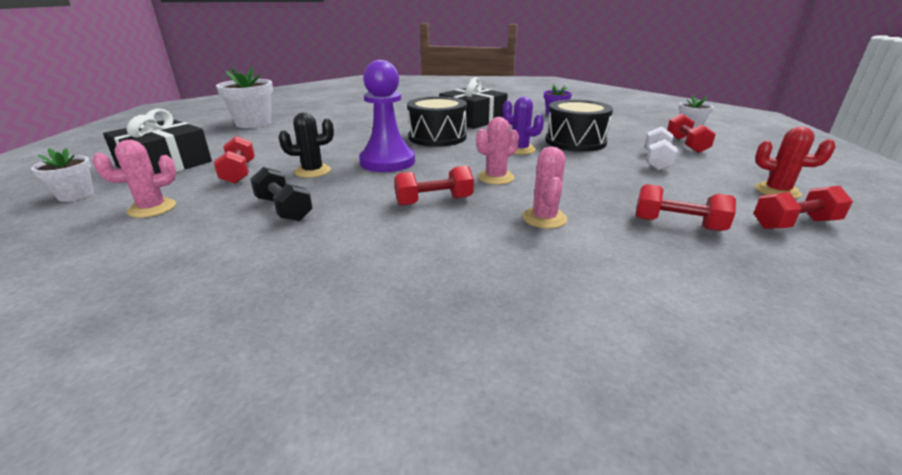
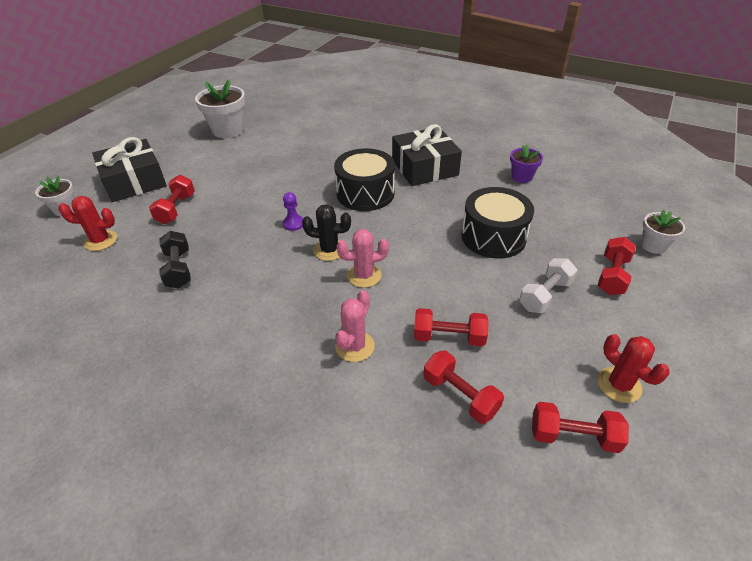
camera: 25 degrees right, 15 degrees up
pink cactus [92,140,176,218] -> red cactus [58,196,117,251]
black cactus [279,112,334,178] -> black cactus moved to [302,204,351,261]
purple pawn [359,60,415,172] -> purple pawn [283,192,303,231], size x0.42
red dumbbell [394,166,474,206] -> red dumbbell moved to [414,308,489,347]
purple cactus [503,97,544,155] -> none

